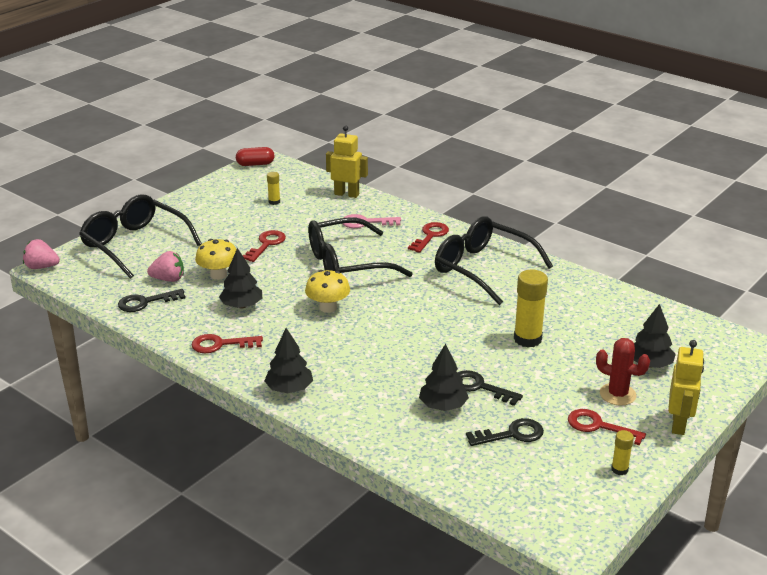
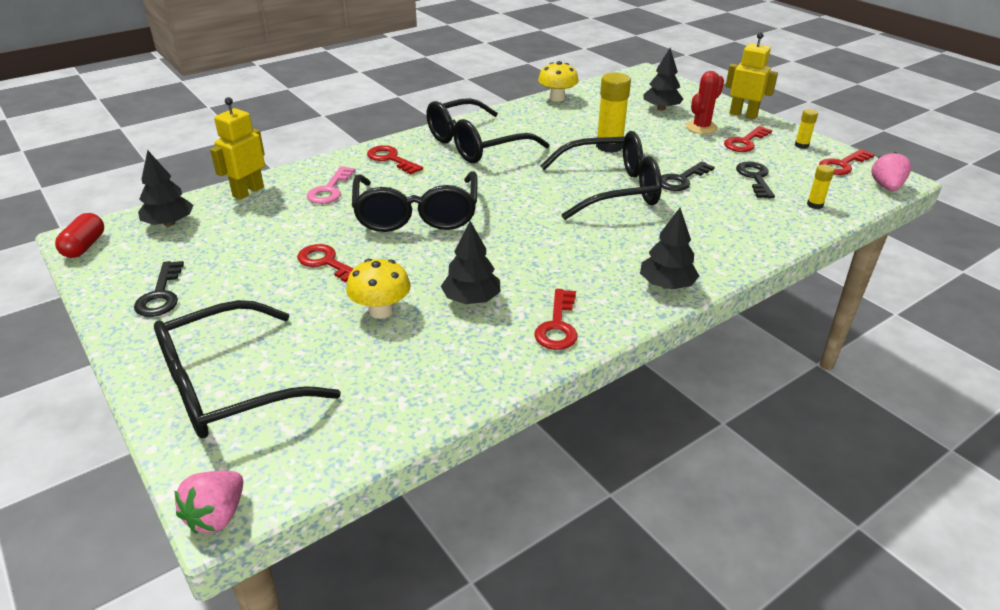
camera: 75 degrees left, 5 degrees up
black key [118,289,186,312] -> black key moved to [134,261,184,317]
pink strawberry [147,251,184,282] -> pink strawberry moved to [871,152,911,191]
yellow glue stick [267,172,280,205] -> yellow glue stick moved to [807,164,834,209]
yellow mushroom [305,270,350,313] -> yellow mushroom moved to [538,61,579,102]
black tree [419,344,469,411] -> black tree moved to [138,150,194,226]
none -> black glasses [540,131,662,220]
none -> red key [819,149,875,175]

